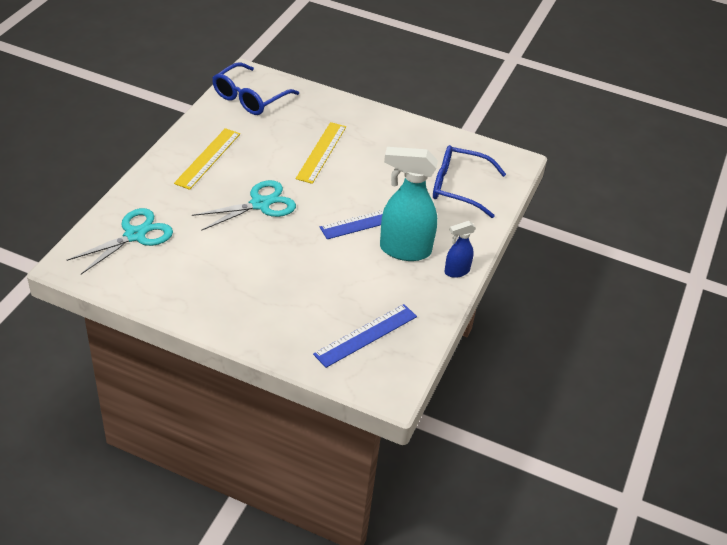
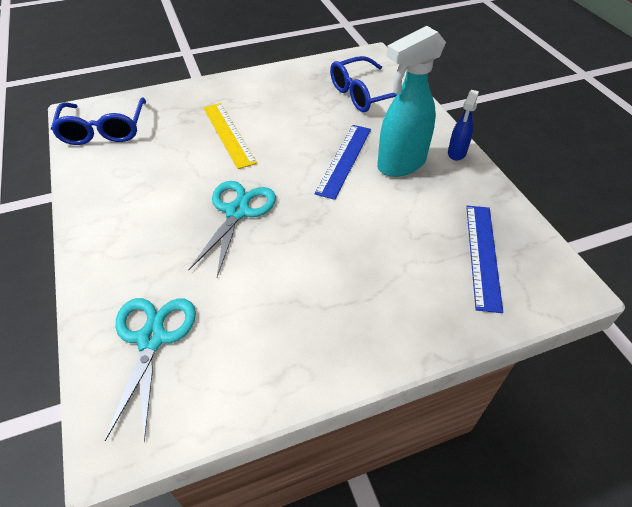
camera: 40 degrees left, 5 degrees up
yellow ruler [174,128,240,190] -> none

